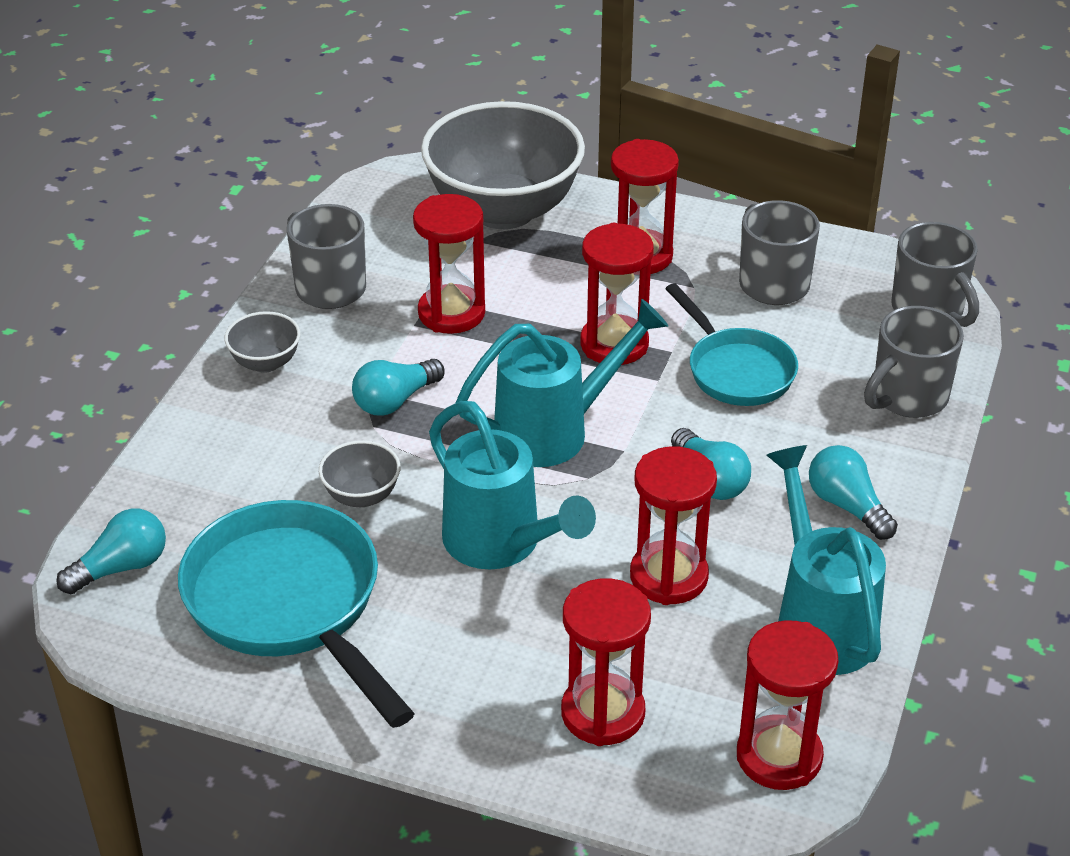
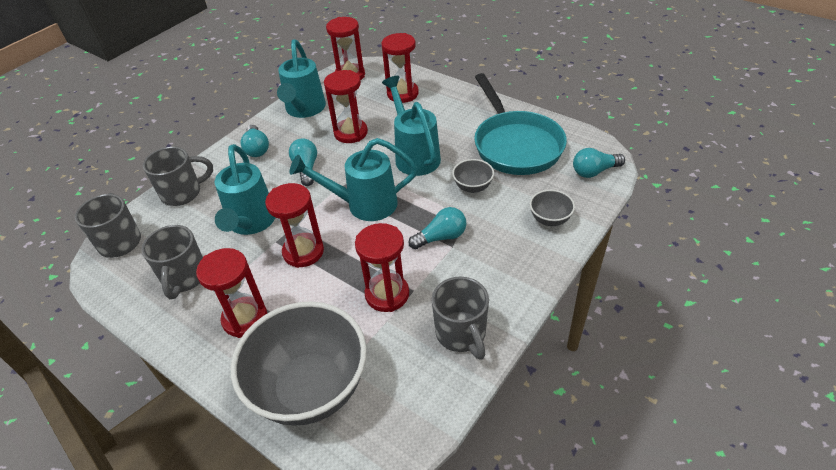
camera: 160 degrees left, 5 degrees up
grey bowl [225,311,300,373] -> grey bowl moved to [530,190,575,226]
turquoise pan [665,283,798,406] -> turquoise watering can [215,144,276,235]

